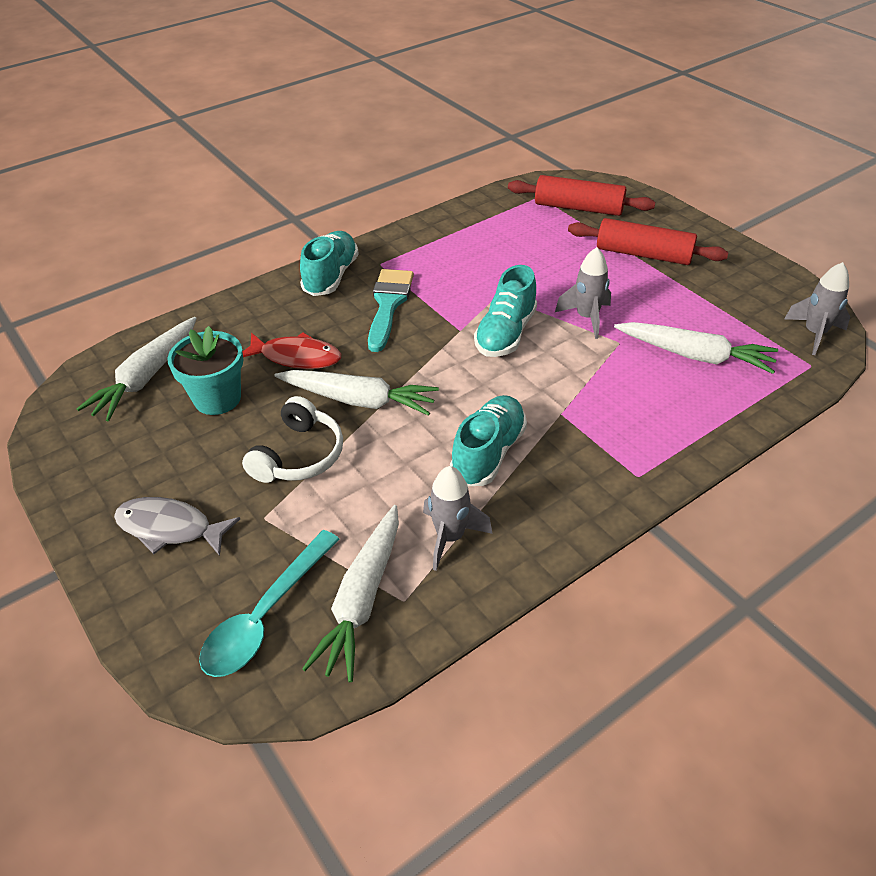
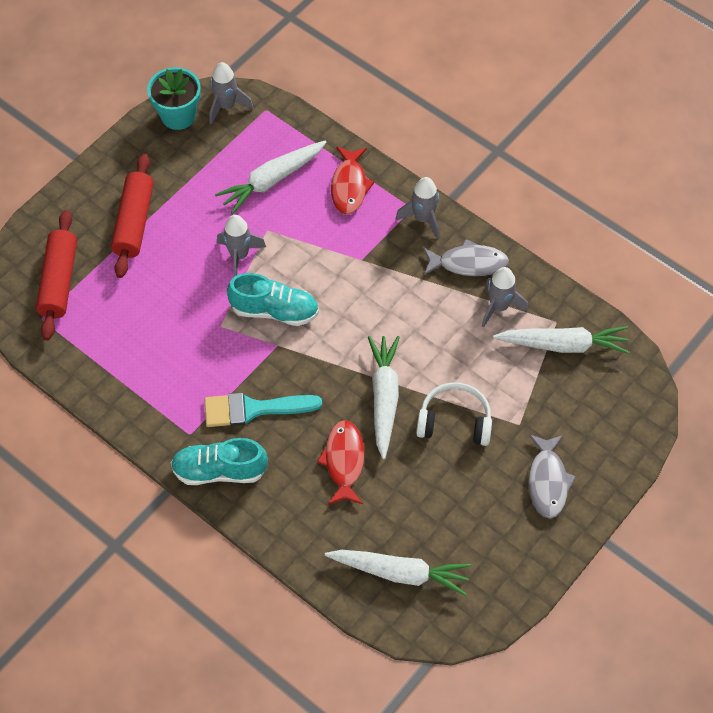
camera: 105 degrees left, 15 degrees up
turquoise flower pot [167,326,243,415] -> turquoise flower pot moved to [147,67,201,130]
turquoise spoon [199,530,339,677] -> none
turquoise shoe [450,395,527,486] -> none
white carrot [614,322,778,374] -> white carrot turned 135 degrees counterclockwise [215,141,327,215]
none -> red fish [331,146,375,215]
none -> grey rocket [395,177,440,240]
none -> grey fish [423,239,509,276]

